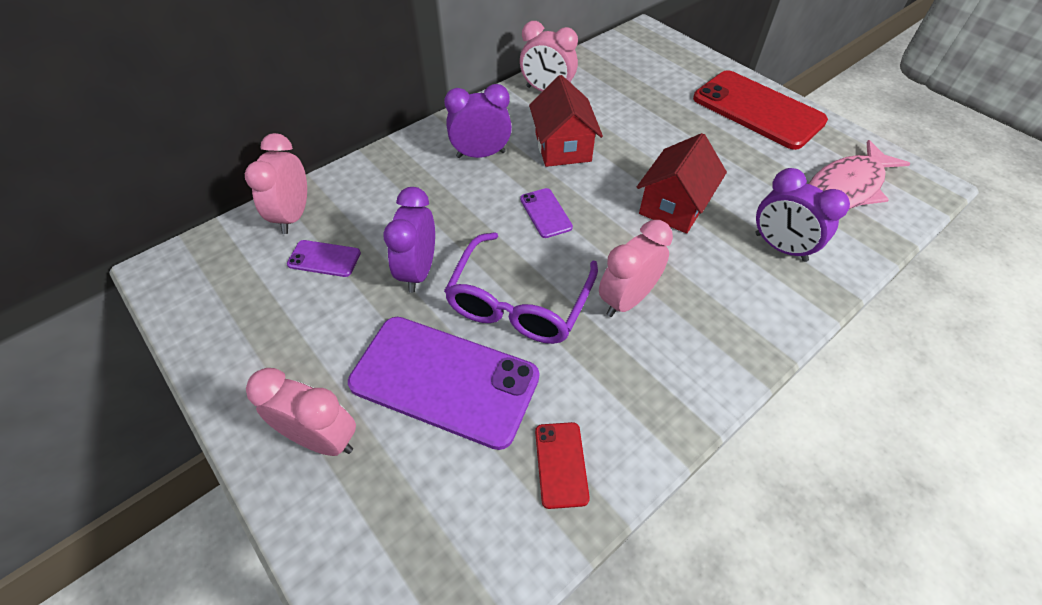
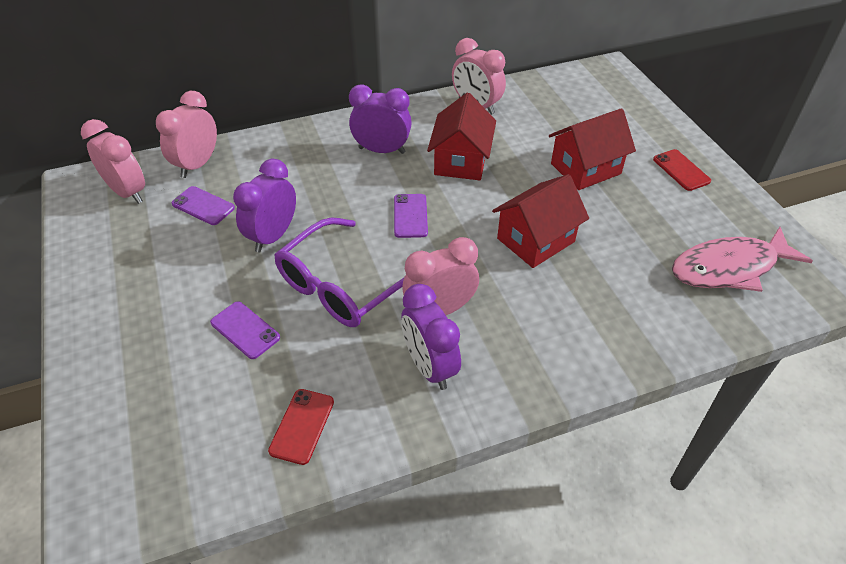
camera: 20 degrees right, 5 degrees down
pink clock [246,368,356,456] -> pink clock moved to [81,119,145,204]
purple phone [348,317,539,450] -> purple phone [210,301,280,359], size x0.44
red phone [693,70,828,150] -> red phone [653,149,711,191], size x0.44
purple clock [755,168,850,262] -> purple clock moved to [401,284,461,390]
none -> red house [549,108,636,190]

